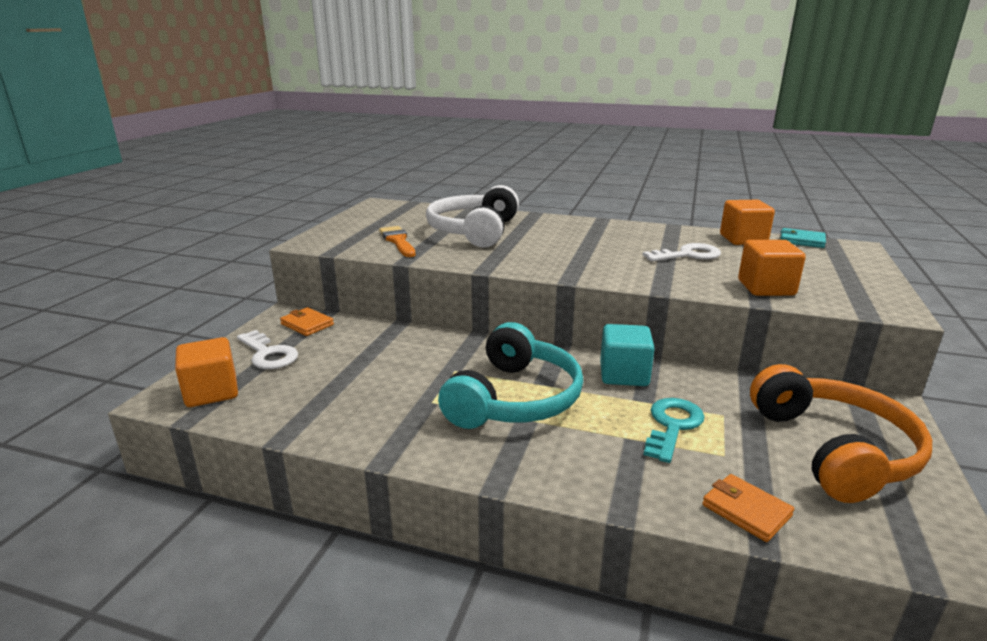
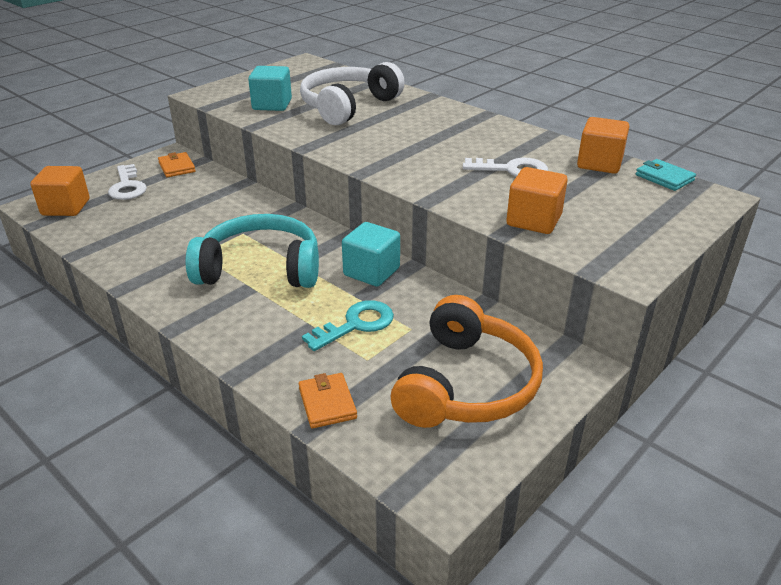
camera: 25 degrees right, 10 degrees up
orange brush [379,226,416,257] -> turquoise cube [248,66,292,111]
turquoise headphones [438,322,583,429] -> turquoise headphones turned 135 degrees counterclockwise [185,214,319,288]

